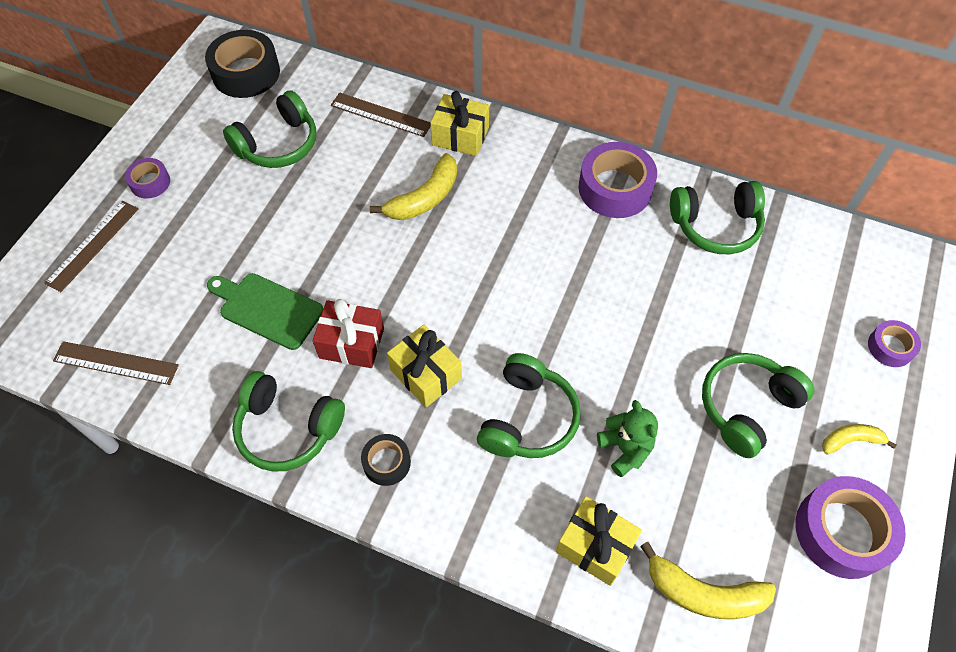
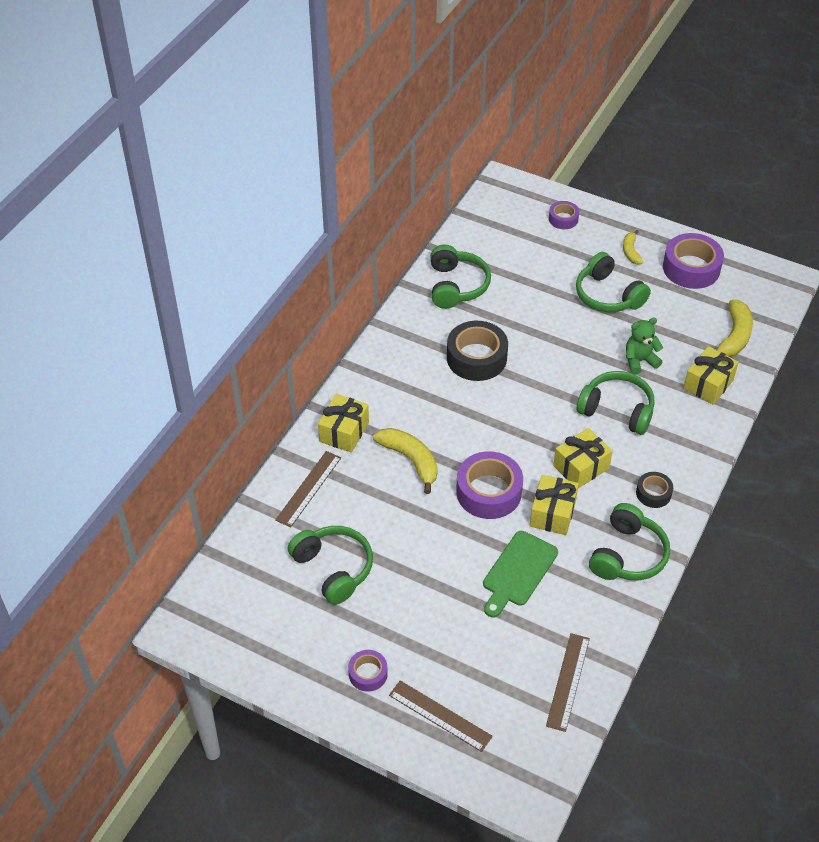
camera: 85 degrees left, 10 degrees down
black tape [205,30,280,98] -> black tape moved to [447,321,508,381]
red gift [313,299,384,368] -> yellow gift [530,475,579,535]
purple tape [578,142,657,218] -> purple tape moved to [456,451,523,519]

